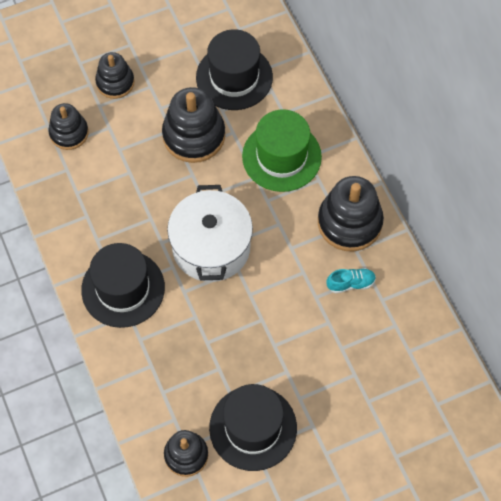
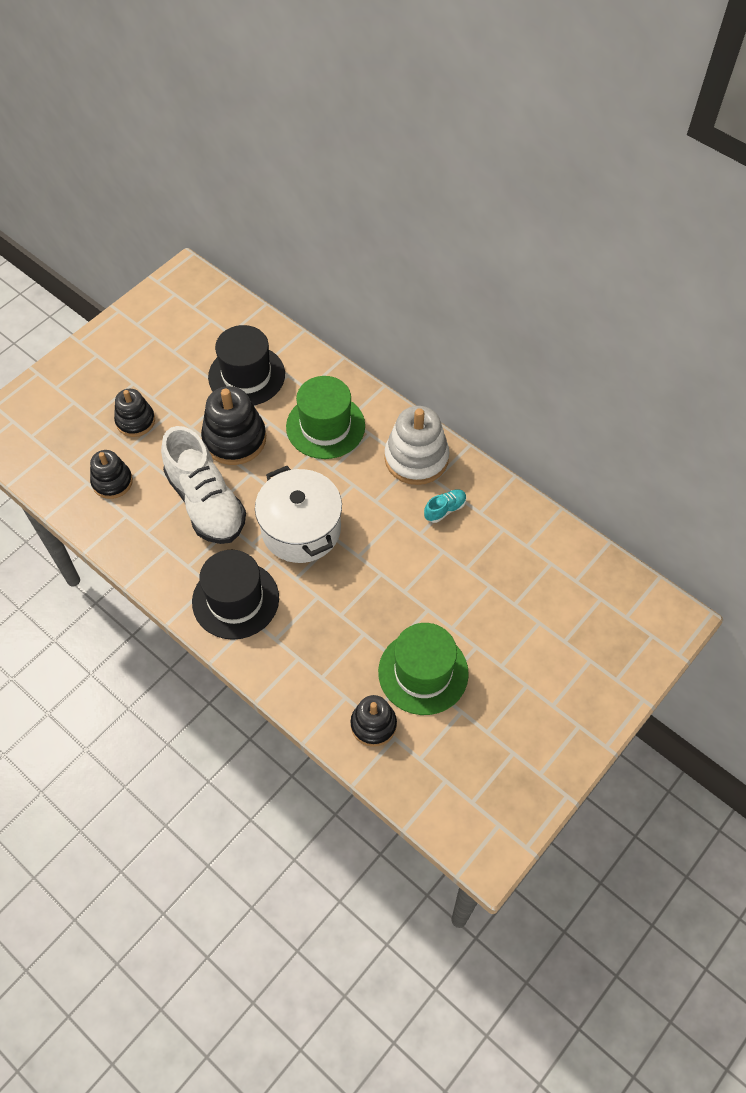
camera: 25 degrees left, 5 degrees down
black hat [209,384,297,471] -> green hat [378,623,469,715]
black stacking toy [318,176,384,251] -> white stacking toy [384,406,449,485]
none -> white shoe [161,426,246,544]

